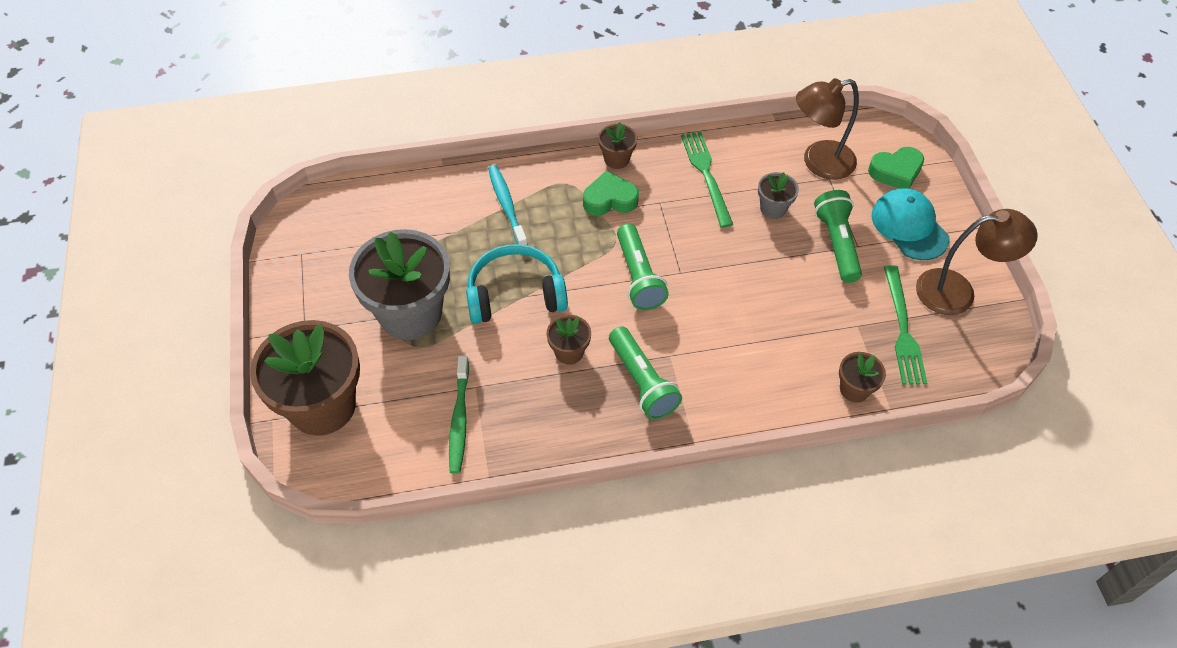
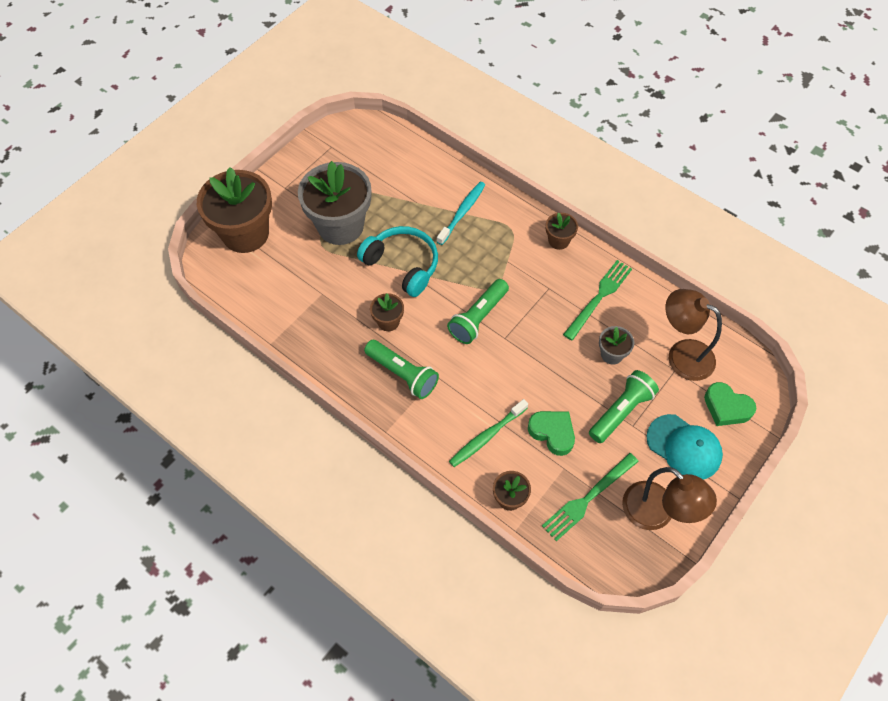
camera: 50 degrees right, 5 degrees up
green toothbrush [449,356,469,474] -> green toothbrush moved to [449,399,528,467]
green heart [583,171,639,216] -> green heart moved to [528,411,575,456]
green flashlight [609,326,682,419] -> green flashlight turned 75 degrees counterclockwise [364,340,439,399]
turquoise cap [872,188,949,260] -> turquoise cap turned 105 degrees clockwise [646,414,723,479]

